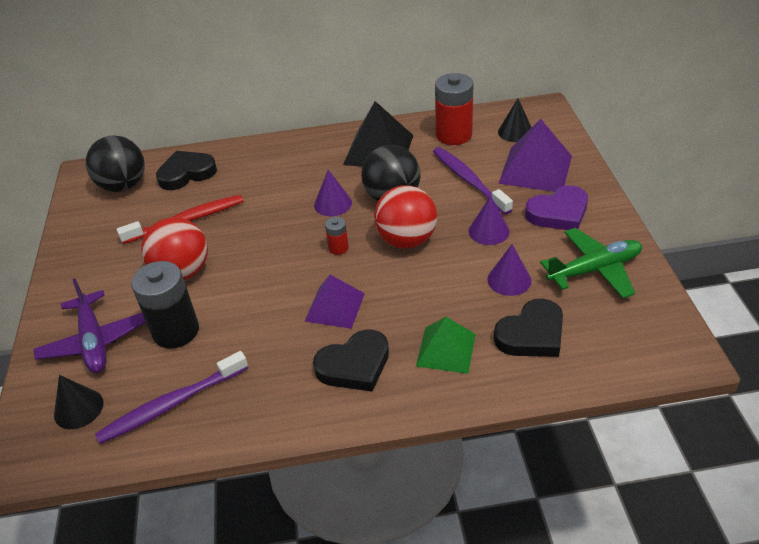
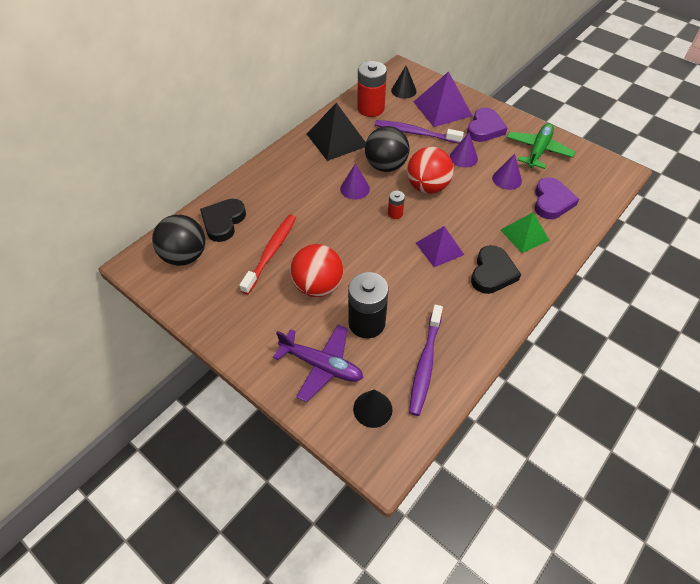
camera: 45 degrees left, 10 degrees up
black heart [494,298,563,357] -> purple heart [534,177,579,219]

